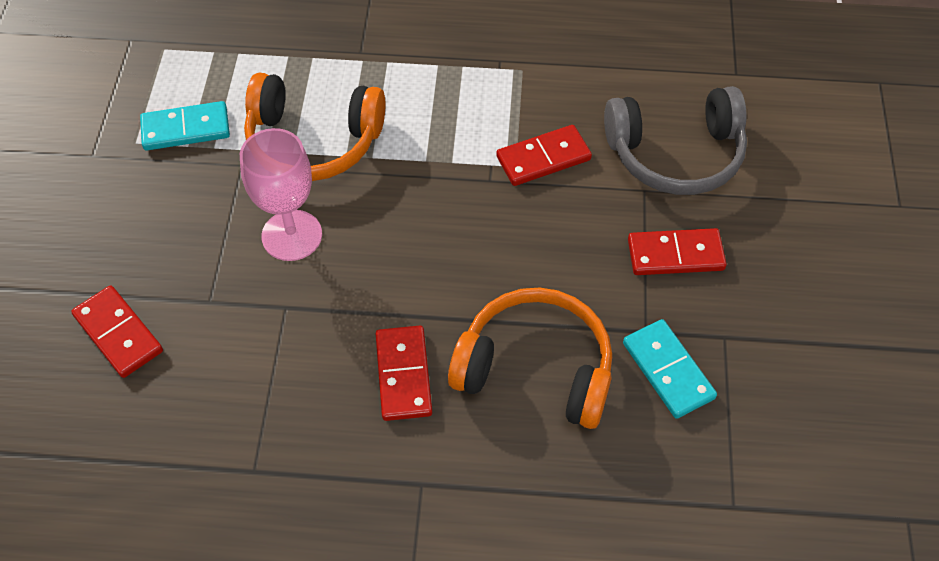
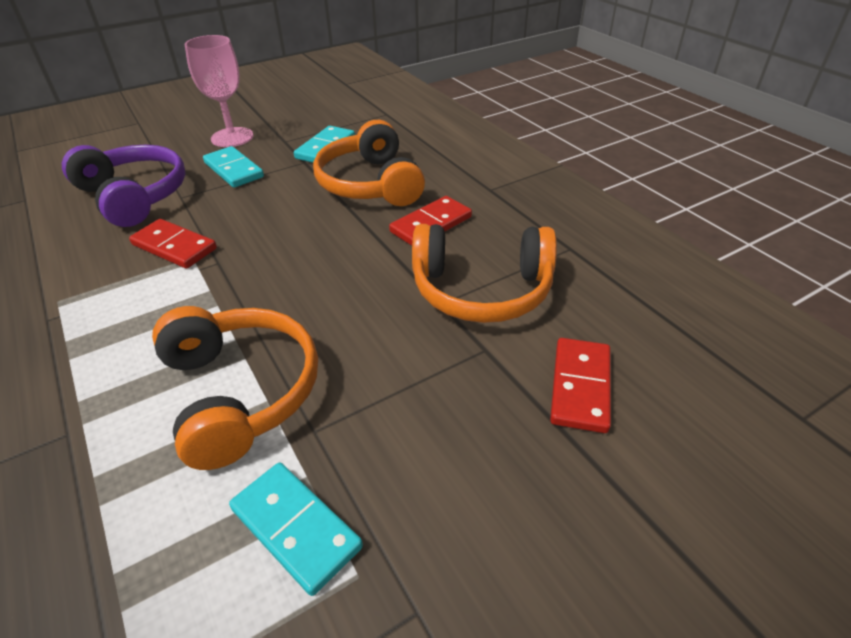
camera: 125 degrees left, 15 degrees down
pink goblet [240,128,322,261] -> pink goblet moved to [185,35,254,147]
grey headphones [604,86,747,195] -> purple headphones [62,145,186,227]
red domino [628,228,727,275] -> turquoise domino [203,146,264,188]
none -> orange headphones [412,224,557,323]

